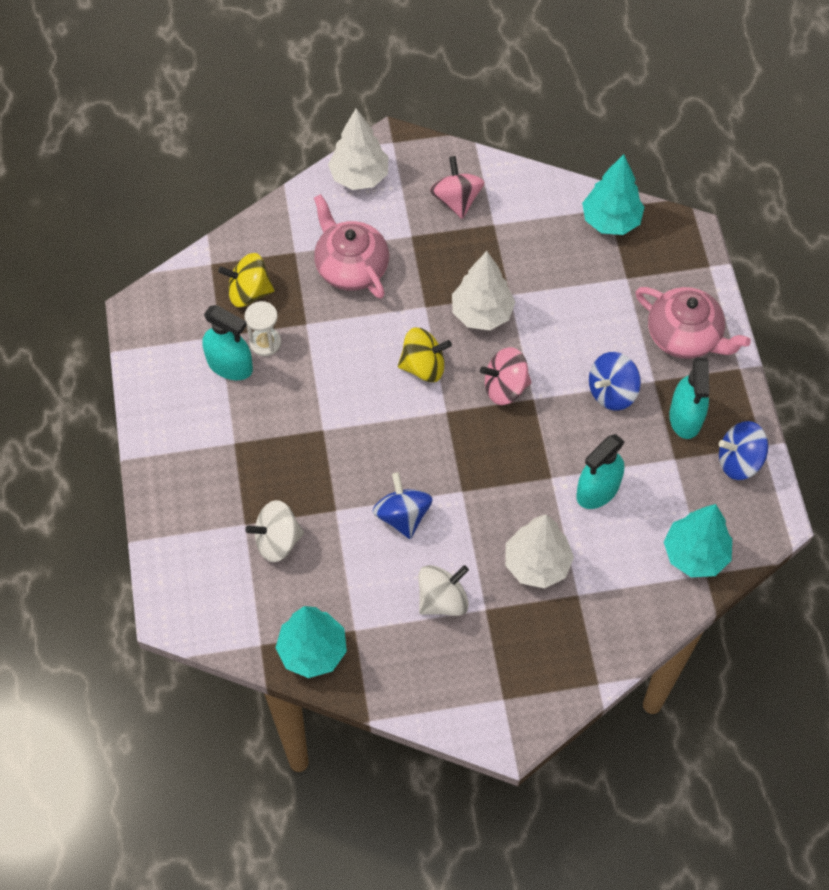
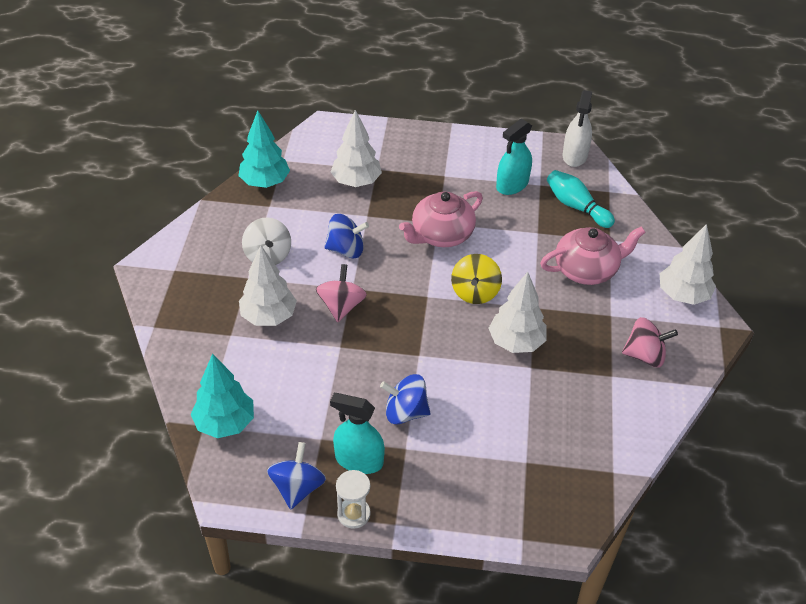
camera: 105 degrees right, 15 degrees down
yellow spinning top [218,253,274,307] -> turquoise bowling pin [547,170,615,228]
white hourglass [245,301,281,356] -> white hourglass moved to [336,470,371,529]
white spinning top [245,500,304,562] -> white tree [331,110,382,187]
pink spinning top [480,347,532,405] -> pink spinning top moved to [316,264,367,322]
turquoise spray bottle [576,434,625,509] -> none
turquoise tree [582,154,644,235] -> none
blue spinning top [589,352,641,410] -> blue spinning top turned 60 degrees counterclockwise [380,374,431,424]
pink teapot [635,287,751,359] -> pink teapot moved to [399,191,483,247]
none -> white spray bottle [562,90,592,167]

